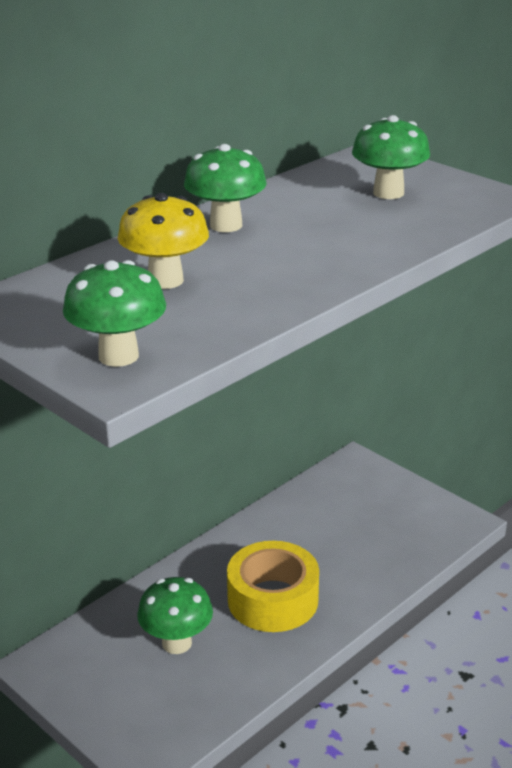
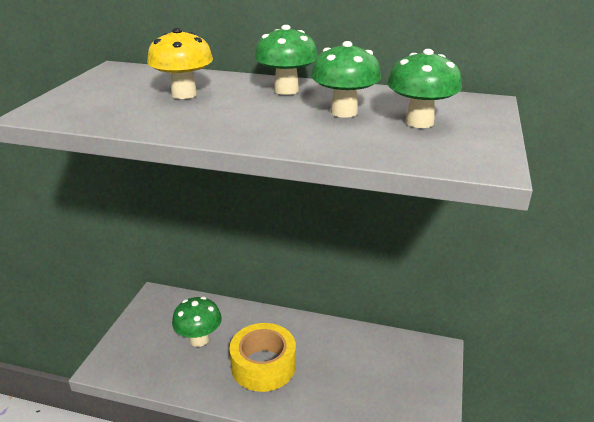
camera: 60 degrees right, 0 degrees up
green mushroom [63,260,166,367] -> green mushroom moved to [311,41,381,118]

